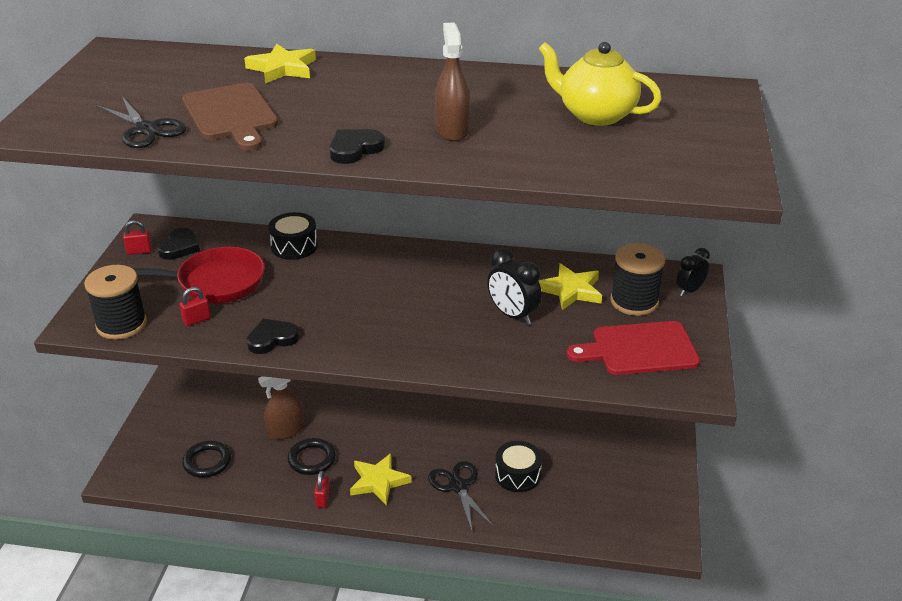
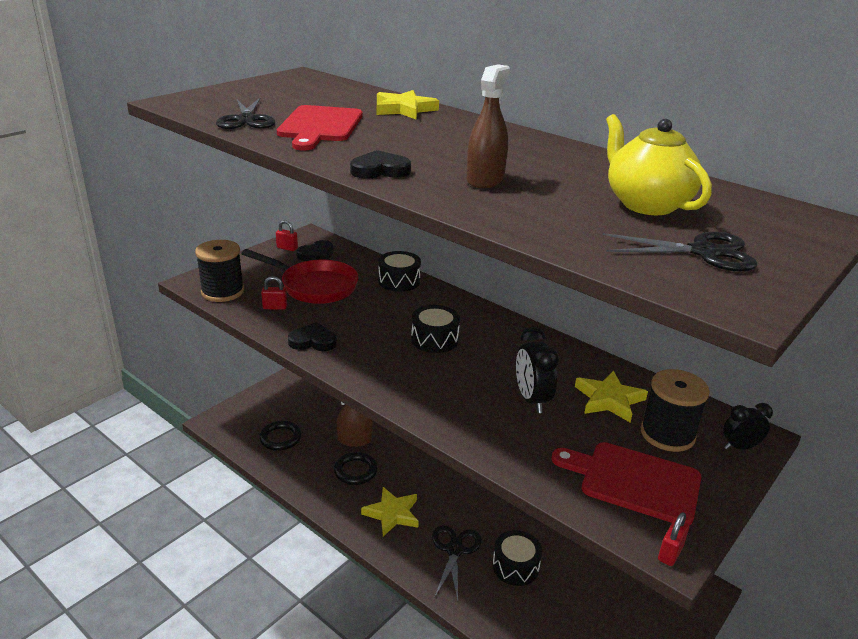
camera: 30 degrees right, 5 degrees down
brown cutting board [182,83,278,151] -> red cutting board [277,105,363,150]
red padlock [314,471,330,508] -> red padlock moved to [658,512,689,566]
none -> black drum [411,305,460,353]
none -> black scissors [603,232,758,272]

